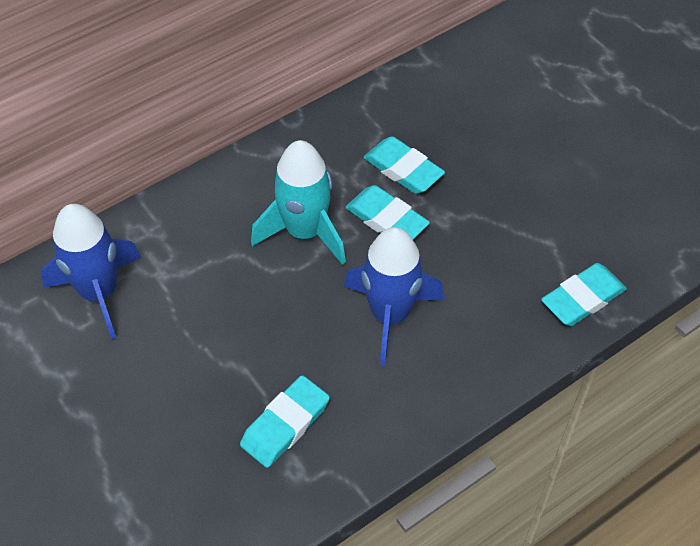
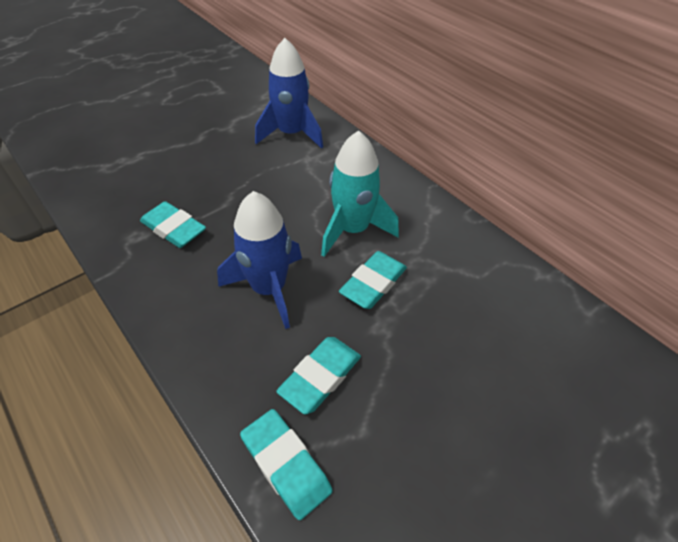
camera: 85 degrees right, 5 degrees down
turquoise eraser [363,136,445,194] -> turquoise eraser moved to [276,337,361,414]

